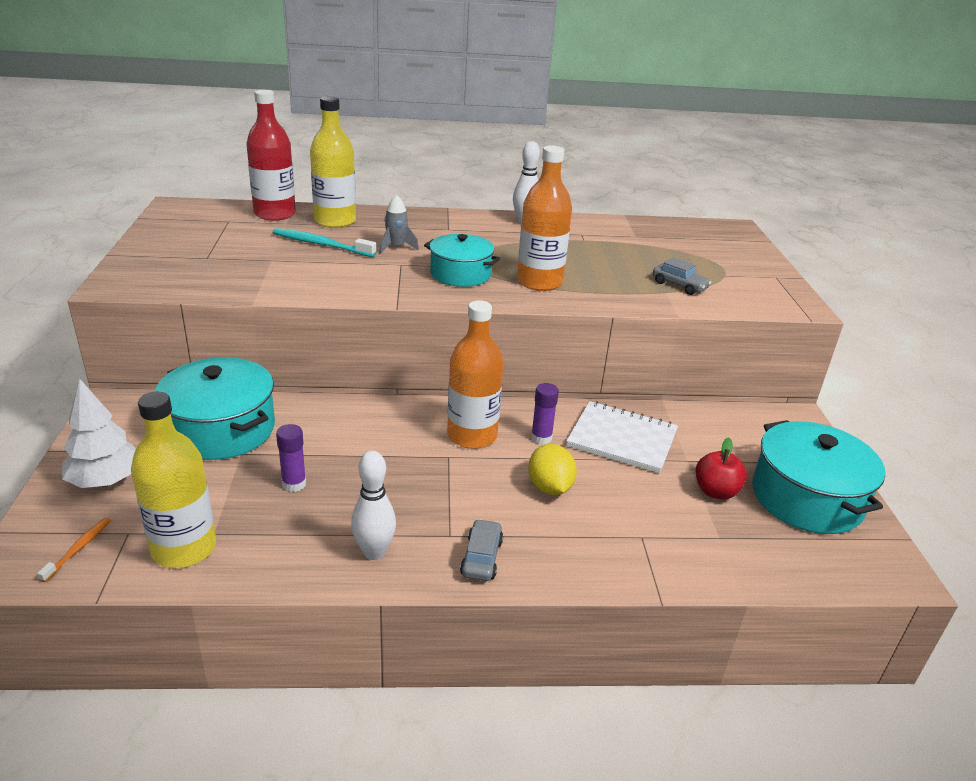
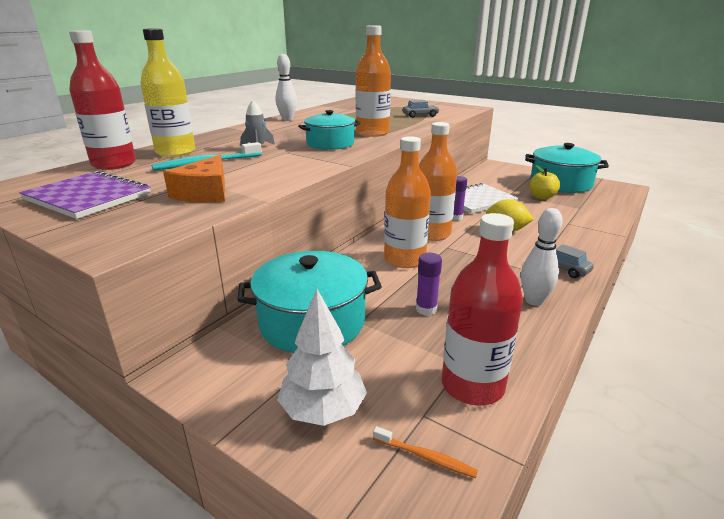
camera: 50 degrees left, 5 degrees down
orange toothbrush [37,517,111,582] -> orange toothbrush turned 150 degrees clockwise [373,426,478,478]
yellow bottle [131,392,216,568] -> red bottle [442,213,523,406]
red apple [695,437,747,500] -> yellow apple [530,165,560,200]
none -> purple notebook [19,170,151,219]
none -> orange cheese [163,155,225,202]
none -> orange bottle [384,136,431,268]

